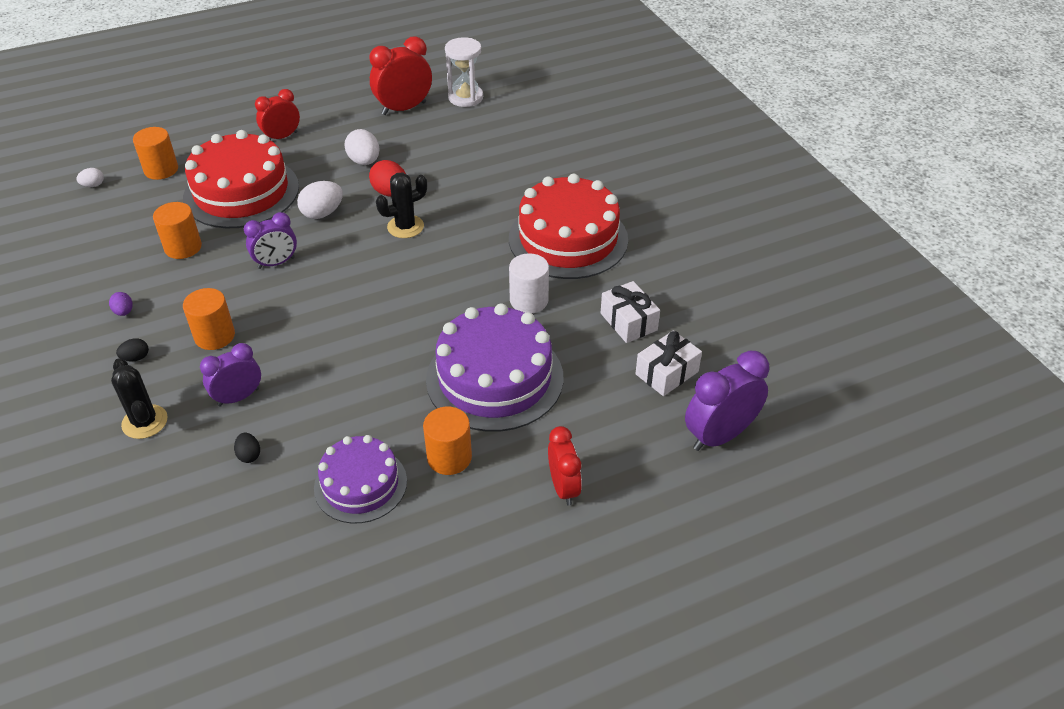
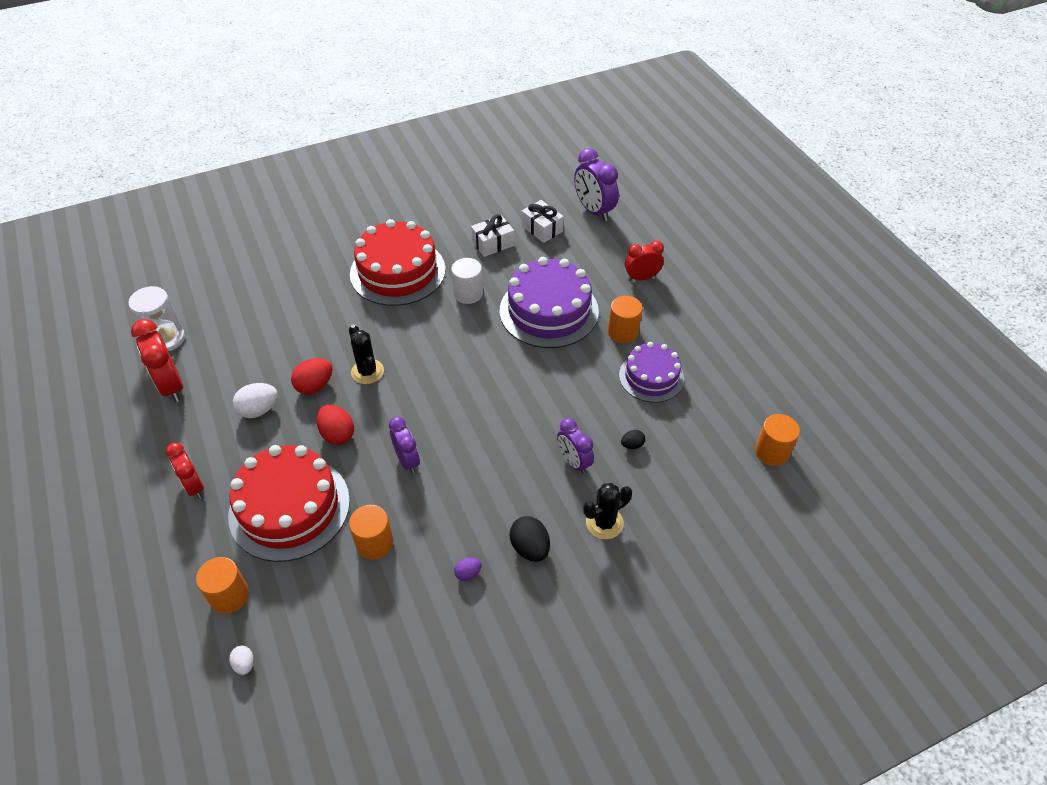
camera: 90 degrees left, 5 degrees up
black egg [116,338,149,362] -> black egg [510,516,550,562], size x1.80
orange cylinder [183,288,235,350] -> orange cylinder moved to [755,414,800,466]
white egg [297,181,343,219] -> red egg [316,405,354,445]

